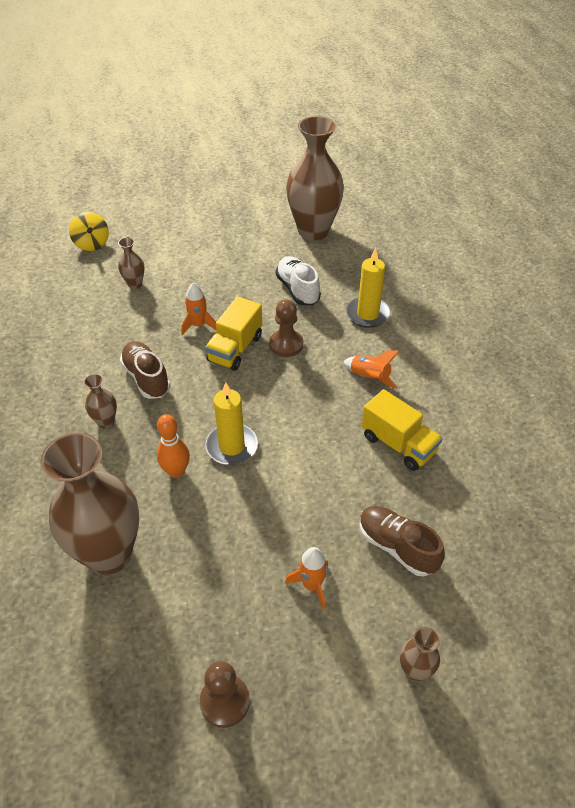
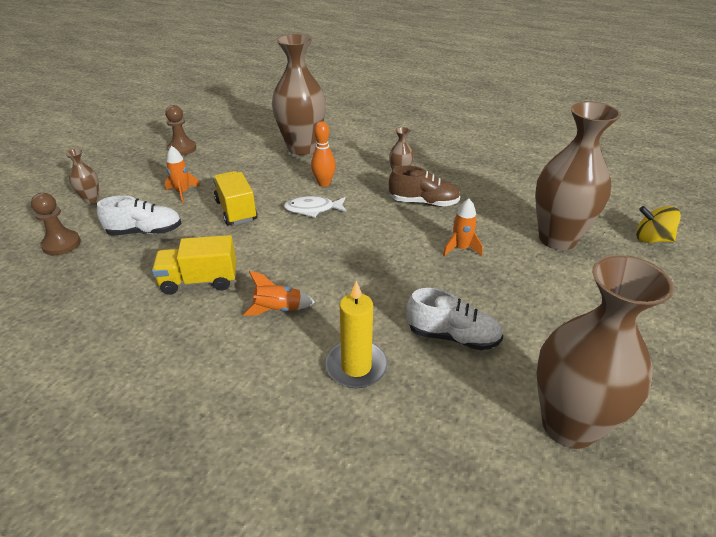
camera: 130 degrees right, 10 degrees down
brown vase [118,237,145,289] -> brown vase [535,101,621,250], size x2.34
yellow truck [205,296,262,371] -> yellow truck moved to [213,171,258,226]
yellow candle [205,382,258,465] -> white fish [284,196,347,218]
brown pawn [269,299,303,357] -> brown pawn moved to [31,193,81,255]
brown shoe [359,506,445,577] -> white shoe [97,195,182,235]

